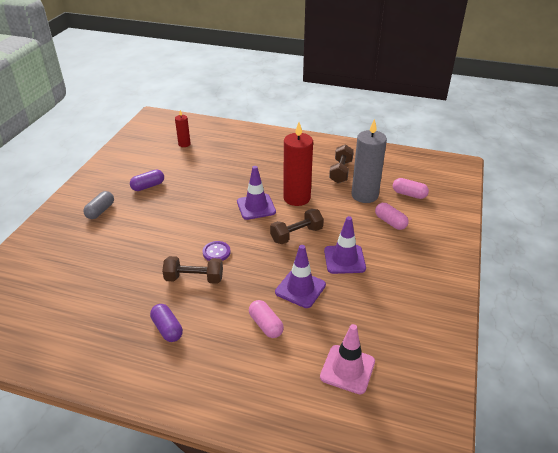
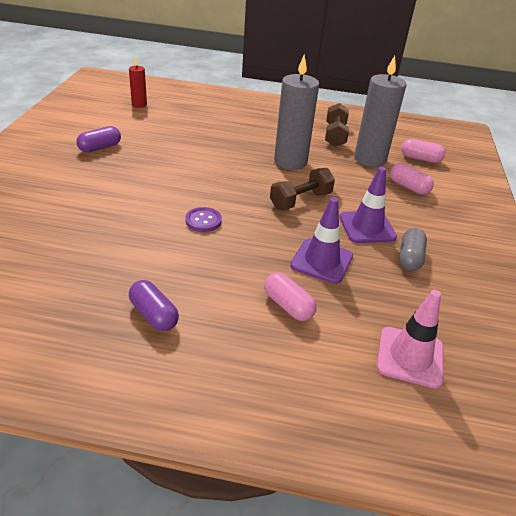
camera: 10 degrees left, 0 degrees up
grey capsule [83,191,114,219] -> grey capsule moved to [399,228,427,271]
brown dumbbell [162,256,223,284] -> none
purple traffic cone [237,166,276,220] -> none
red candle [283,122,313,206] -> grey candle [274,54,319,170]

